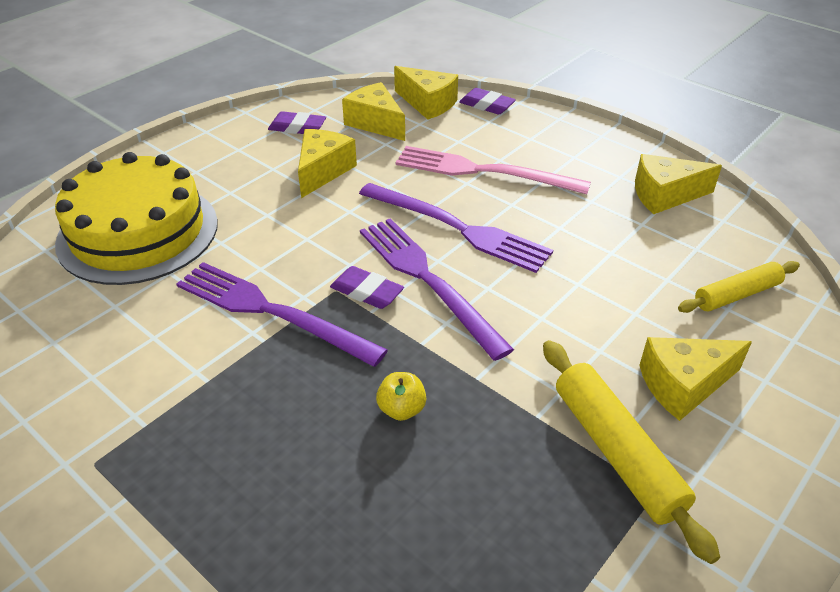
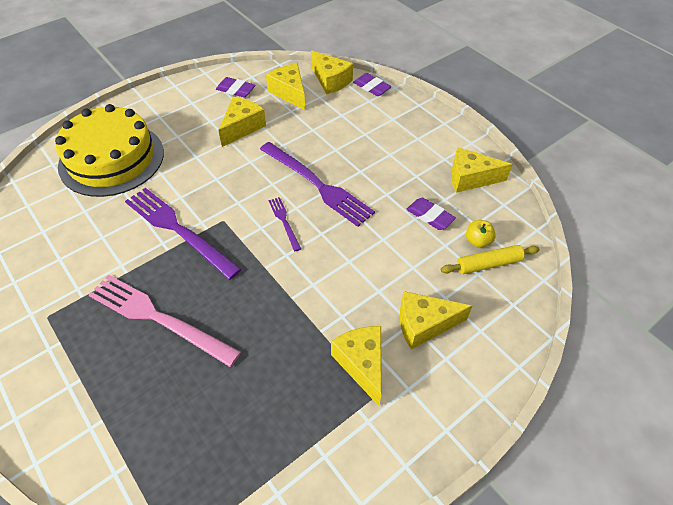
camera: 10 degrees right, 10 degrees up
purple eraser [330,266,404,309] -> purple eraser moved to [406,198,456,230]
purple fork [360,218,514,361] -> purple fork [269,197,301,251], size x0.47
yellow apple [376,372,426,421] -> yellow apple moved to [466,220,496,248]
pink fork [396,146,591,194] -> pink fork moved to [89,274,241,367]
yellow rolling pin [543,340,720,564] -> yellow cheese [331,326,382,406]

